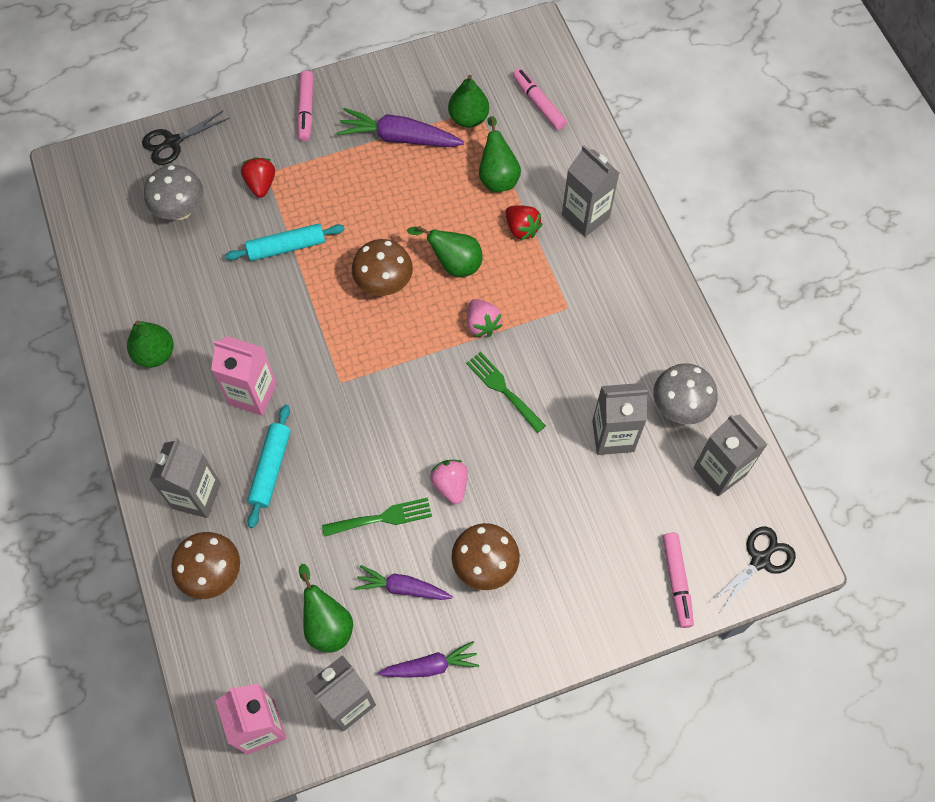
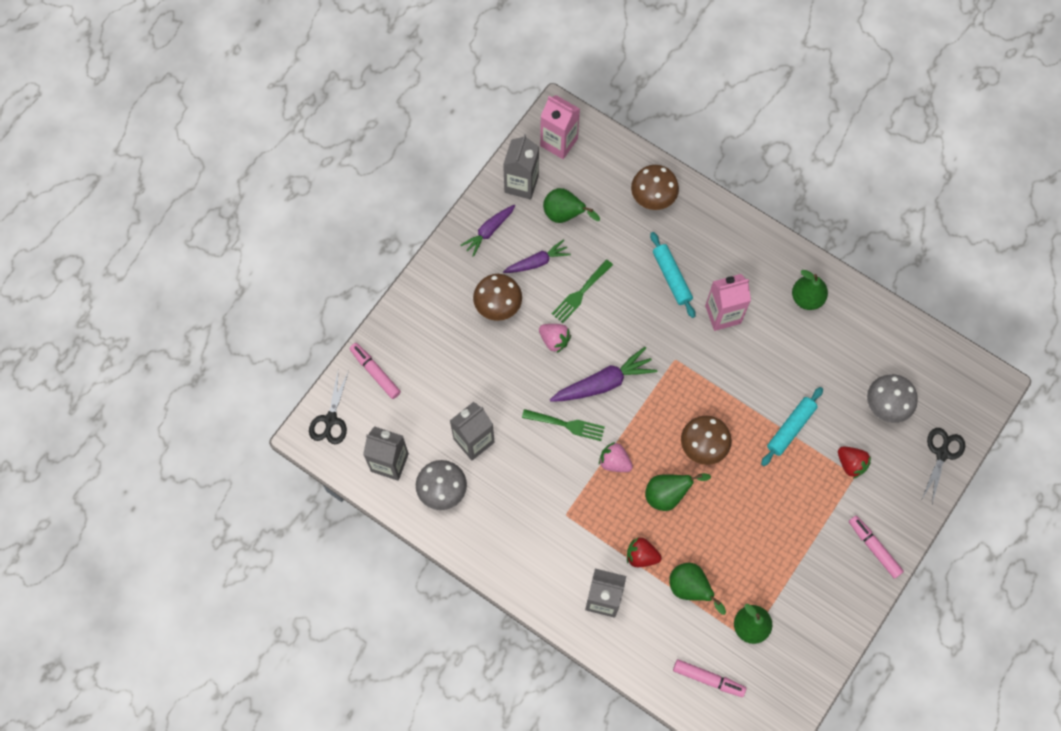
camera: 145 degrees right, 5 degrees up
grey carton [149,438,221,518] -> none
purple carrot [336,108,464,147] -> purple carrot moved to [550,347,657,402]

